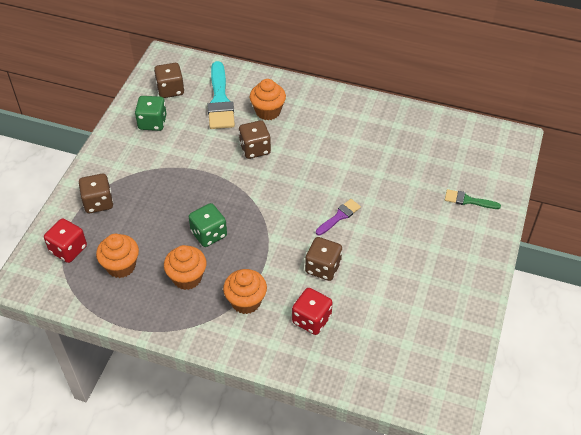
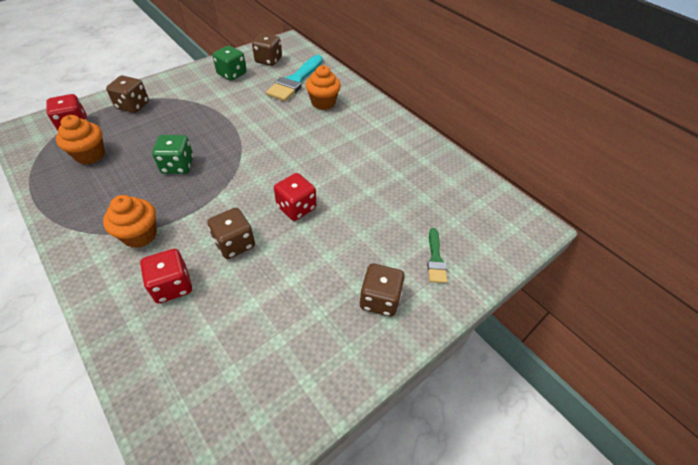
camera: 30 degrees right, 0 degrees up
orange cupcake [164,245,207,290] -> none
brown dice [239,120,271,159] -> brown dice moved to [359,264,405,317]
purple brush [316,199,361,235] -> red dice [274,173,316,221]
green brush [445,189,501,209] -> green brush turned 135 degrees counterclockwise [427,228,447,283]

